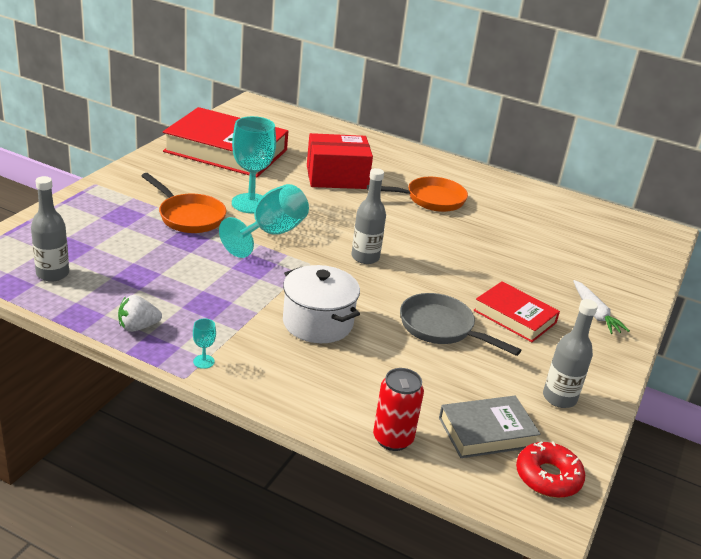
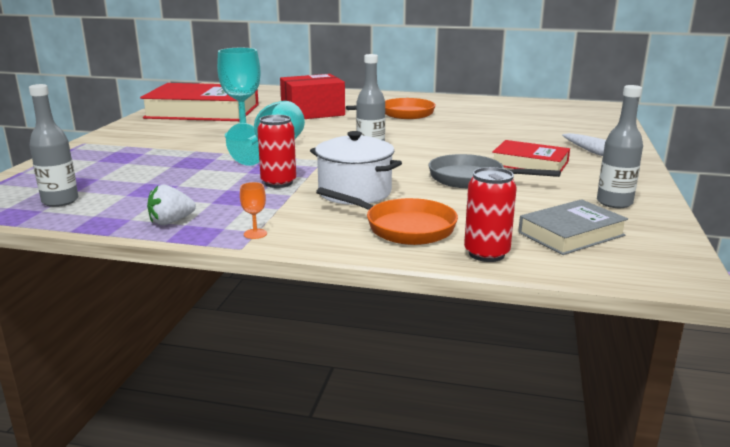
camera: 10 degrees left, 10 degrees down
orange pan [142,173,226,233] -> orange pan moved to [316,187,458,245]
turquoise goblet [193,318,216,369] -> orange goblet [240,182,267,239]
red donut [516,441,585,498] -> none
none -> red can [257,115,296,188]

